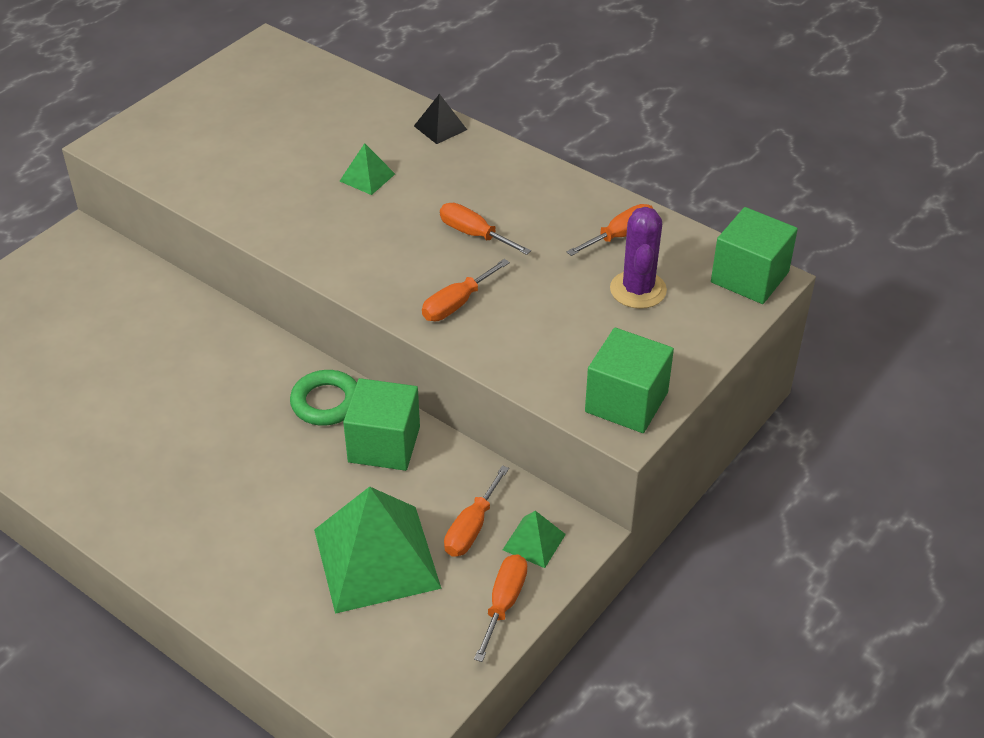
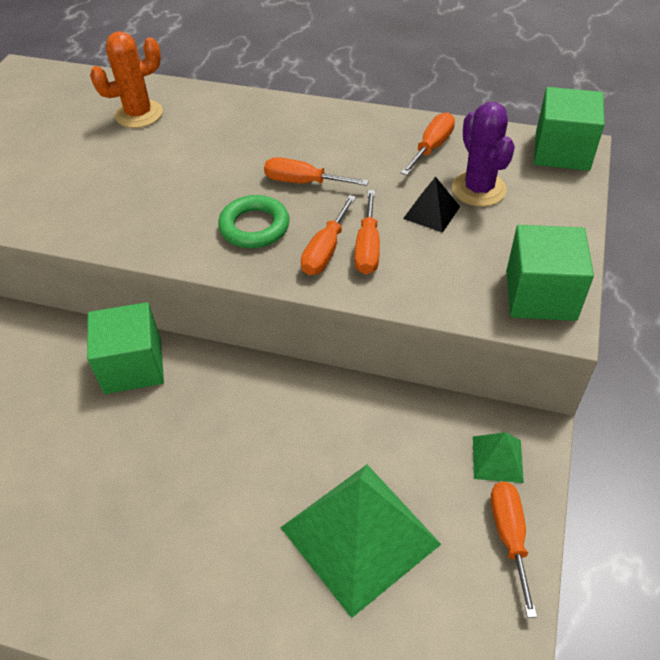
camera: 20 degrees left, 5 degrees up
green ring [290,370,357,426] -> green ring moved to [218,195,290,248]
green pyramid [340,143,395,195] -> none
green cube [343,378,420,471] -> green cube moved to [87,302,164,394]
black pyramid [414,94,467,144] -> black pyramid moved to [403,177,460,233]
orange screwdriver [444,465,509,557] -> orange screwdriver moved to [355,190,380,274]
none -> orange cactus [90,31,163,128]

